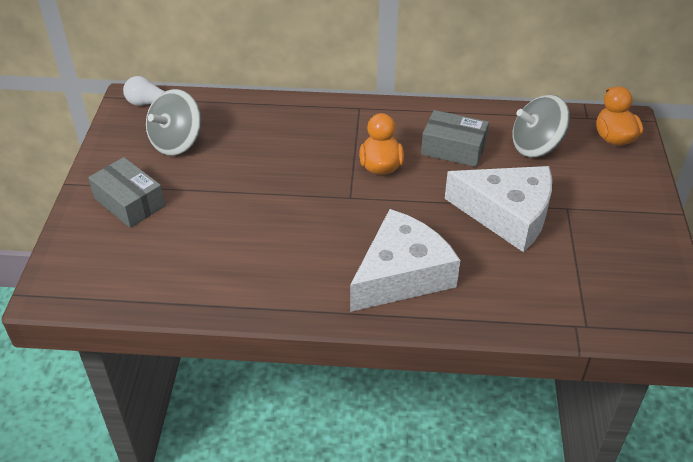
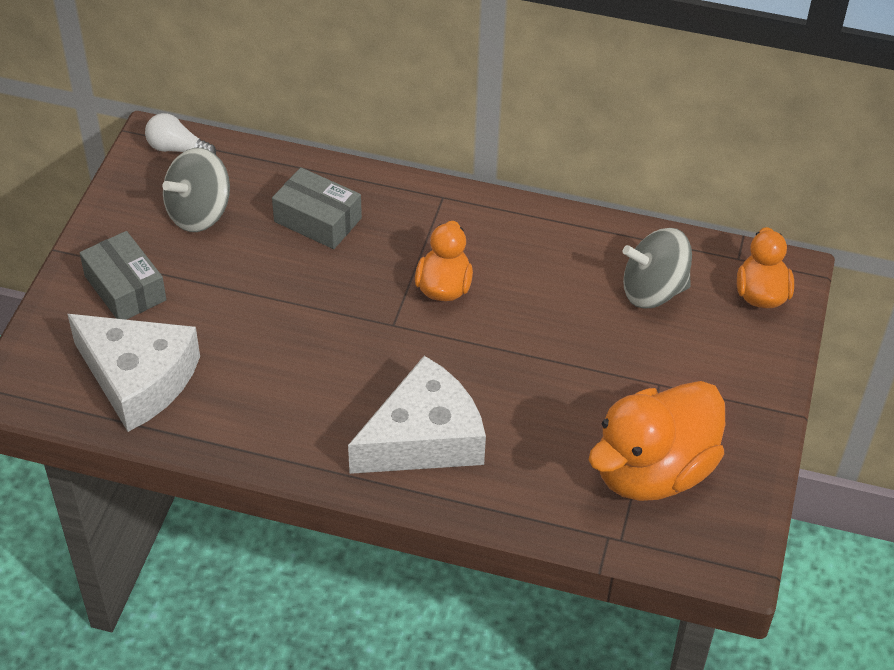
camera: 10 degrees right, 5 degrees up
grey box [421,110,489,167] -> grey box moved to [272,167,362,249]
white cheese [445,166,552,252] -> white cheese moved to [67,314,200,432]
none -> orange duck [589,381,725,501]

